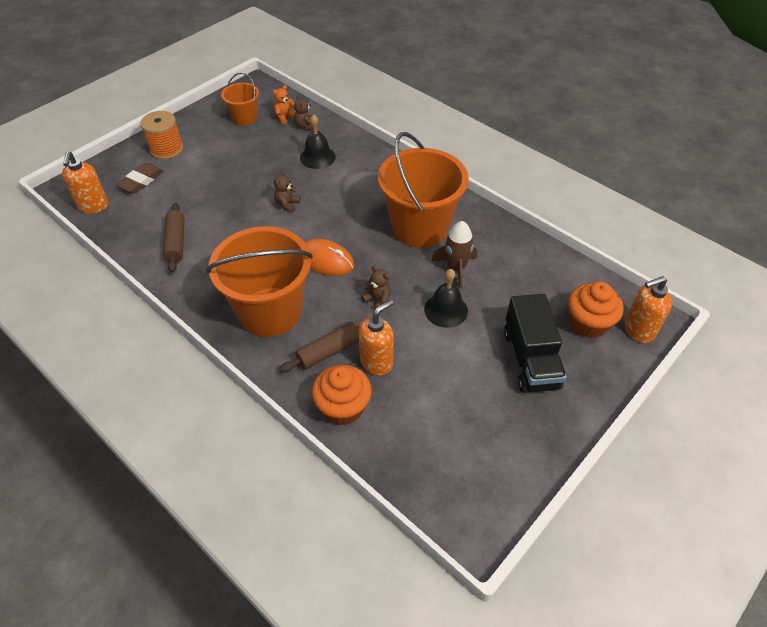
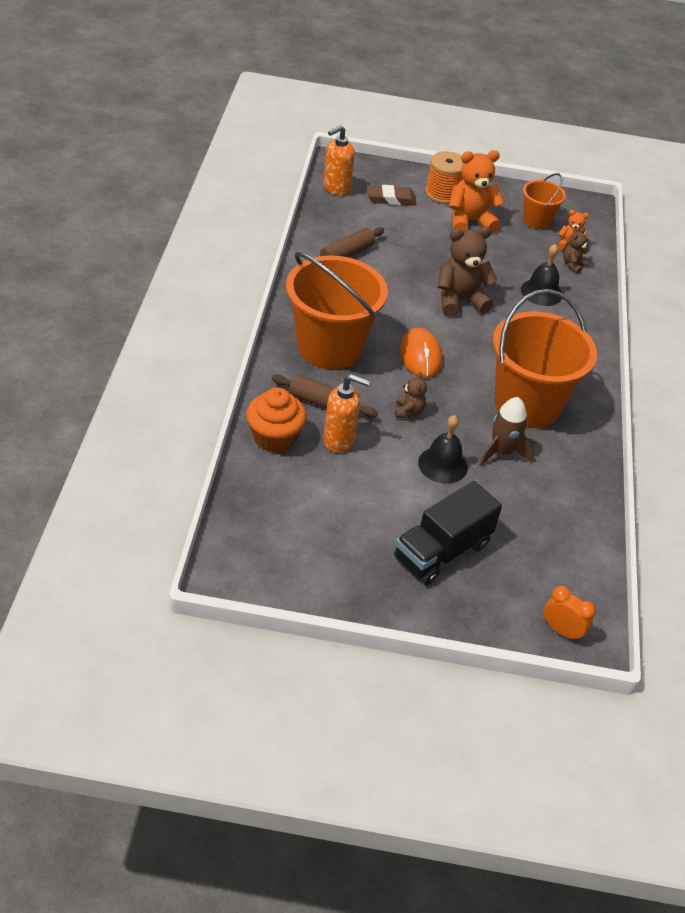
camera: 50 degrees right, 5 degrees down
brown teddy bear [274,171,301,213] -> brown teddy bear [437,226,497,317], size x1.99
orange cupcake [568,282,624,338] -> none
orange soap dispenser [625,276,672,343] -> orange clock [544,586,596,642]
none -> orange teddy bear [449,150,505,233]

